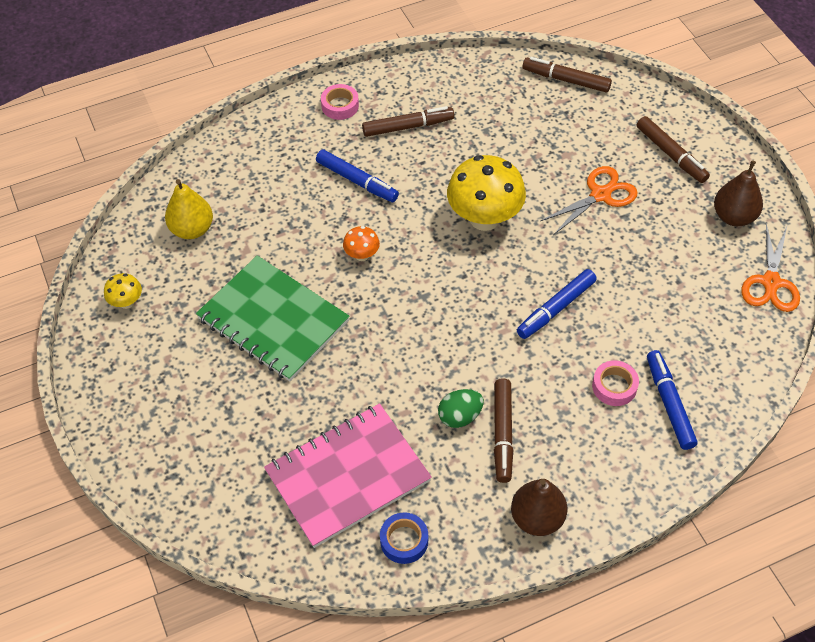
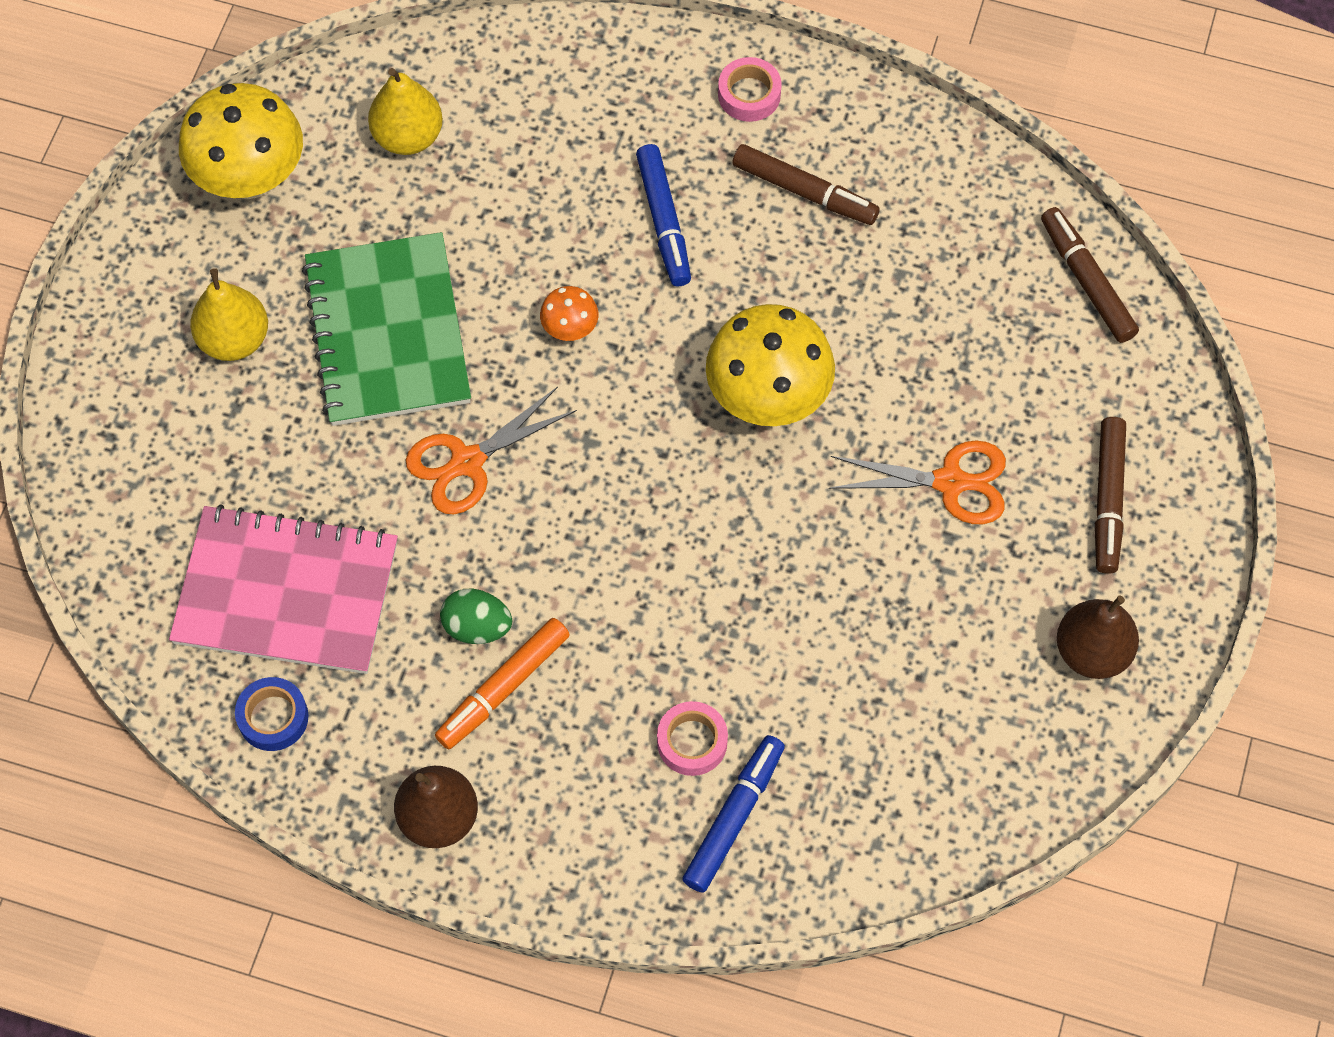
camera: 40 degrees right, 10 degrees up
yellow mushroom [104,273,142,309] -> yellow mushroom [179,83,303,199], size x2.15
brown marker [494,378,513,483] -> orange marker [435,618,570,749]
blue marker [517,269,597,339] -> none
orange scissors [741,223,800,312] -> orange scissors moved to [406,387,577,515]
none -> yellow pear [190,268,268,361]

